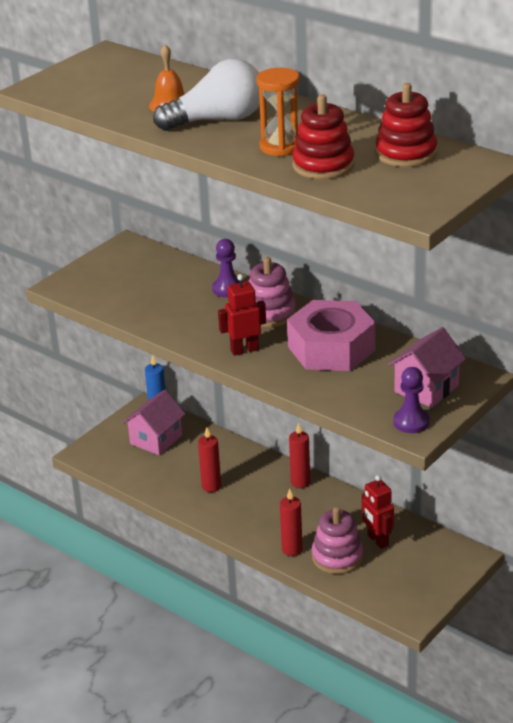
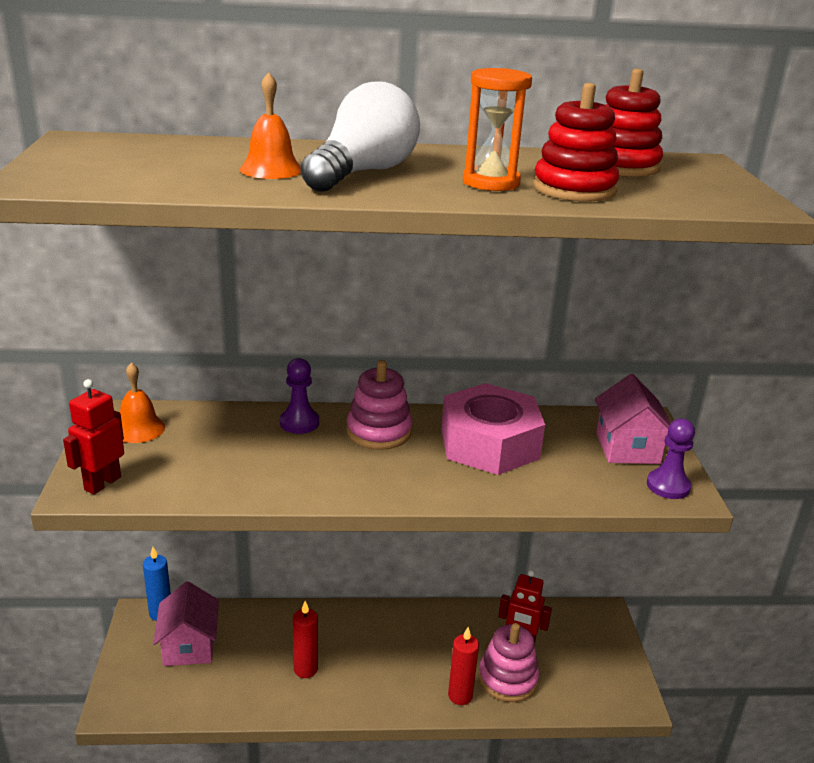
camera: 45 degrees left, 5 degrees down
red robot [218,274,266,356] -> red robot moved to [63,379,124,494]
red candle [289,423,310,488] -> none
none -> orange bell [120,362,165,443]

